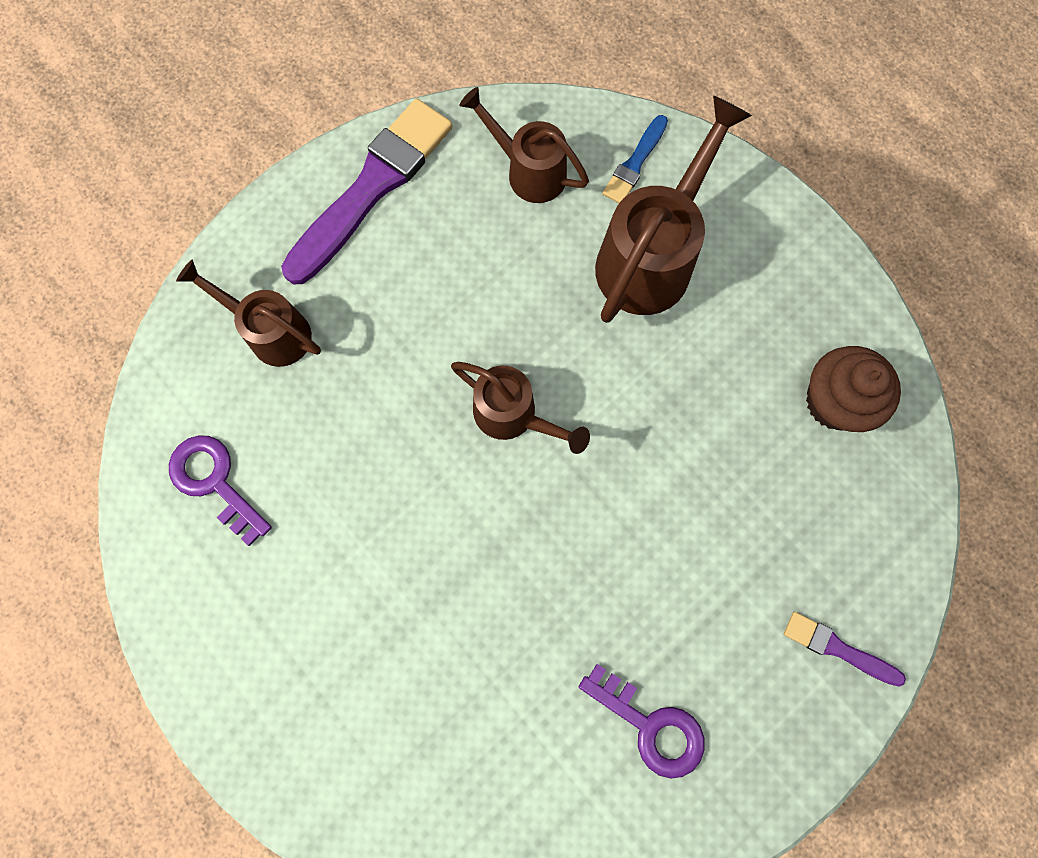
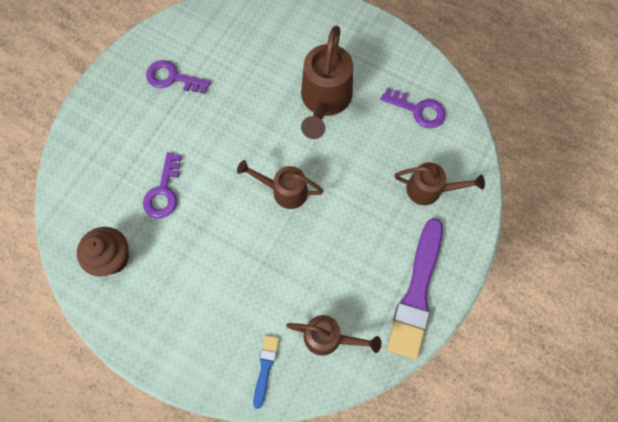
camera: 160 degrees right, 5 degrees down
brown watering can [595,95,752,323] -> brown watering can moved to [301,26,353,139]
purple brush [784,612,906,687] -> none
none -> purple key [143,152,182,218]

